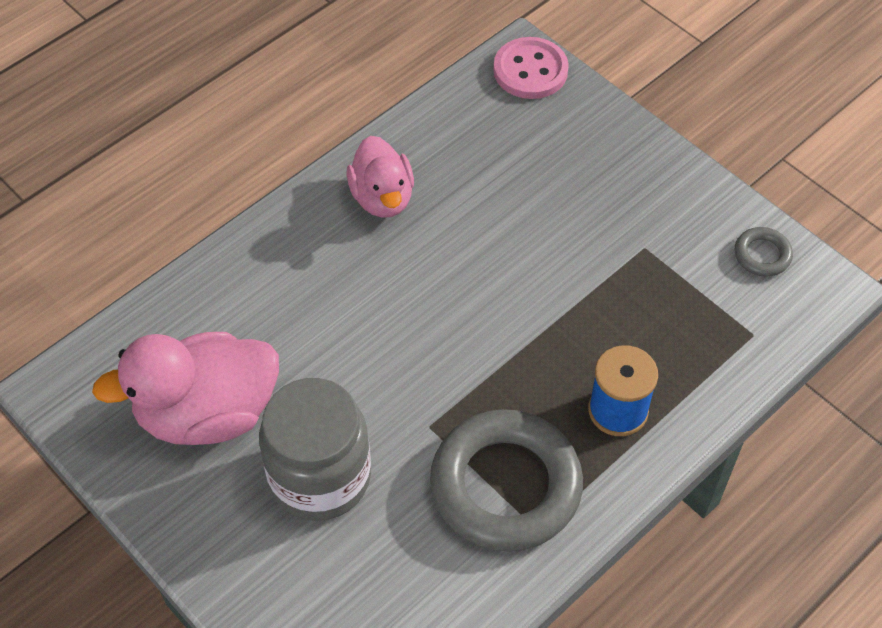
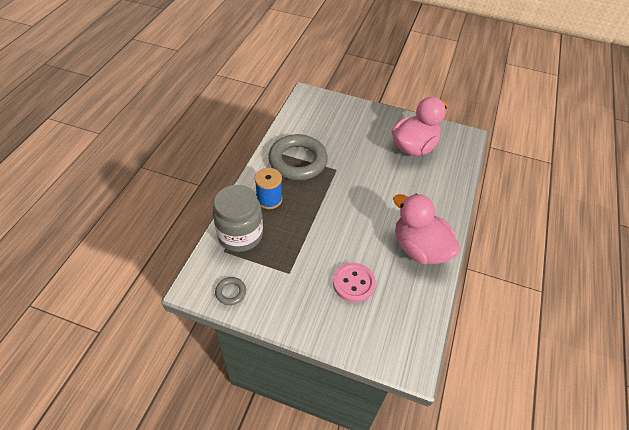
camera: 150 degrees right, 5 degrees down
grey jar [259,378,371,521] -> grey jar moved to [213,185,263,252]
pink duck [346,136,414,218] -> pink duck [393,194,461,264], size x1.57
pink button [493,37,569,99] -> pink button moved to [333,263,376,303]

